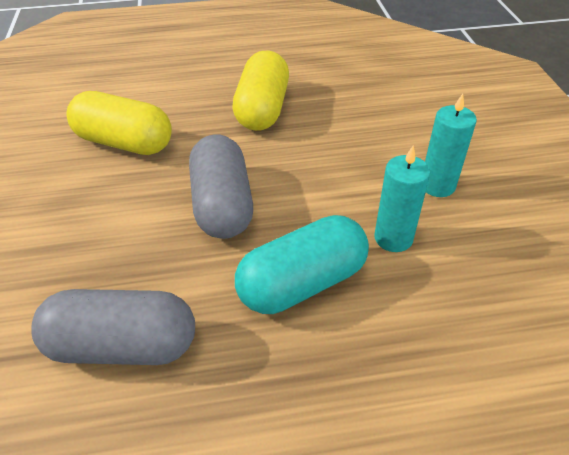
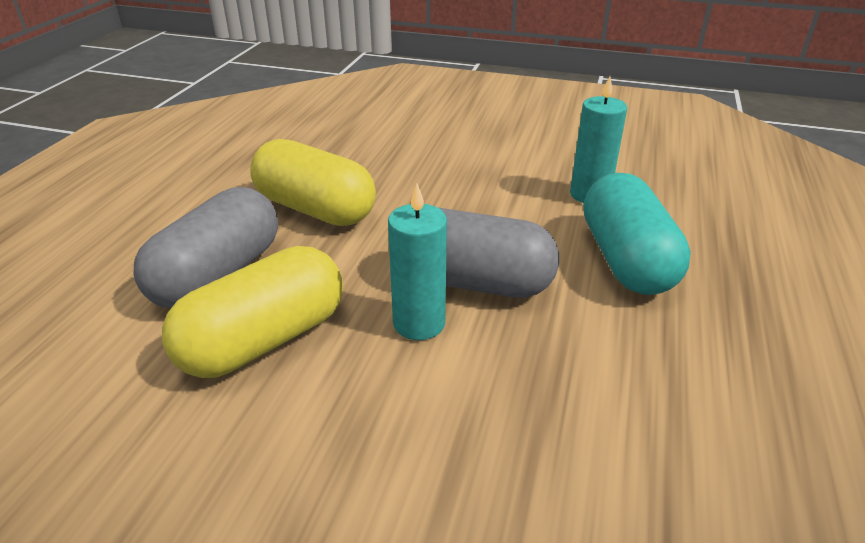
camera: 65 degrees left, 10 degrees down
grey capsule [31,289,195,365] -> grey capsule moved to [134,187,278,309]
turquoise candle [425,94,477,197] -> turquoise candle moved to [388,184,447,340]

